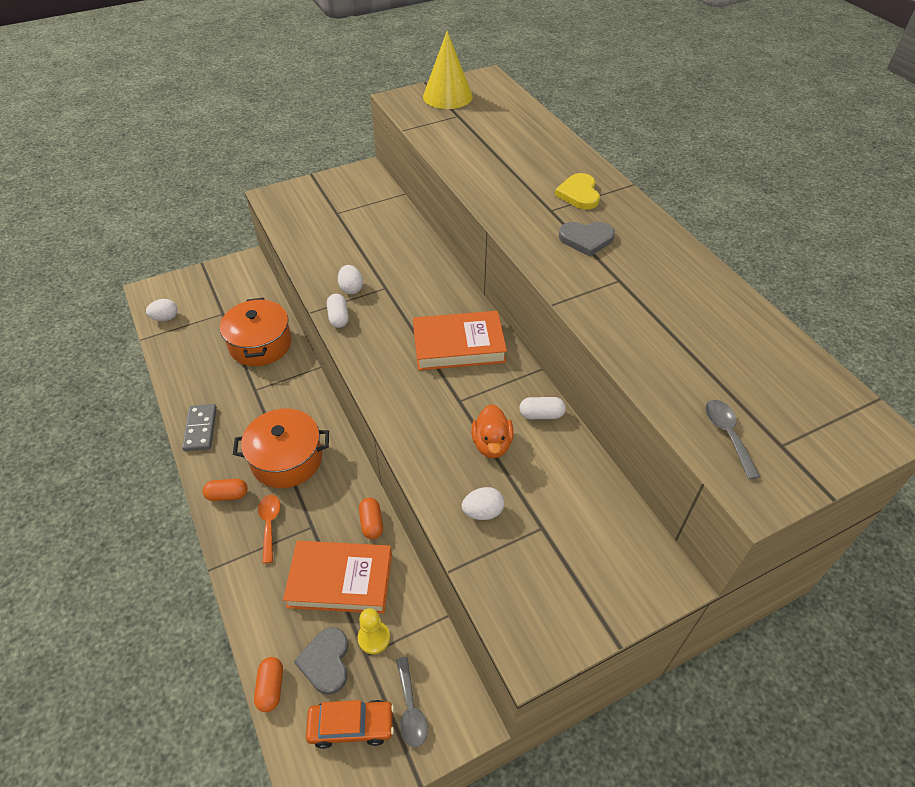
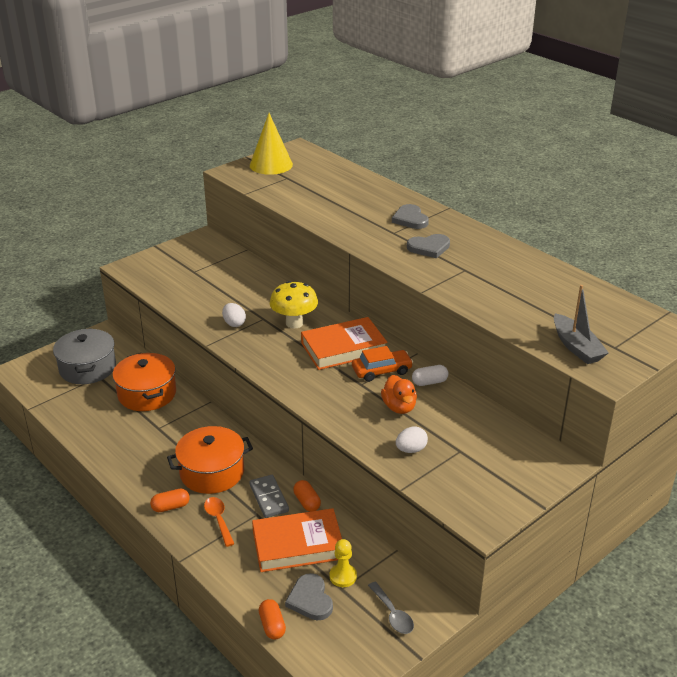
camera: 15 degrees left, 15 degrees down
white egg [146,299,178,321] -> none
grey domino [182,404,217,451] -> grey domino moved to [249,475,289,518]
orange car [306,700,394,749] -> orange car moved to [352,346,413,382]
white capsule [327,294,349,328] -> none
yellow heart [555,173,600,210] -> grey heart [392,204,429,229]
grey spoon [705,400,760,479] -> grey boat [554,285,609,364]
none -> grey pot [53,328,116,384]
none -> yellow mushroom [270,281,318,328]

